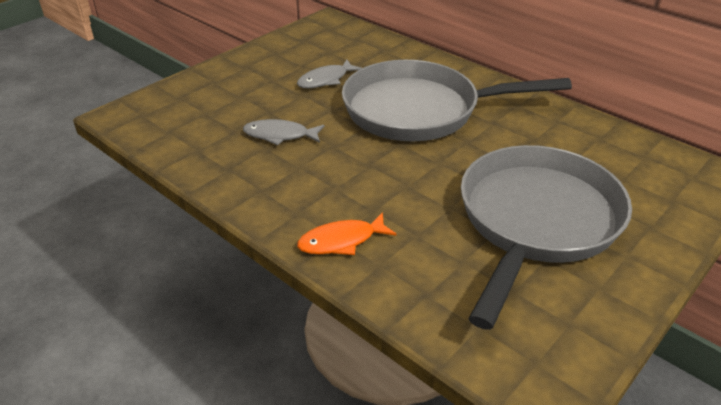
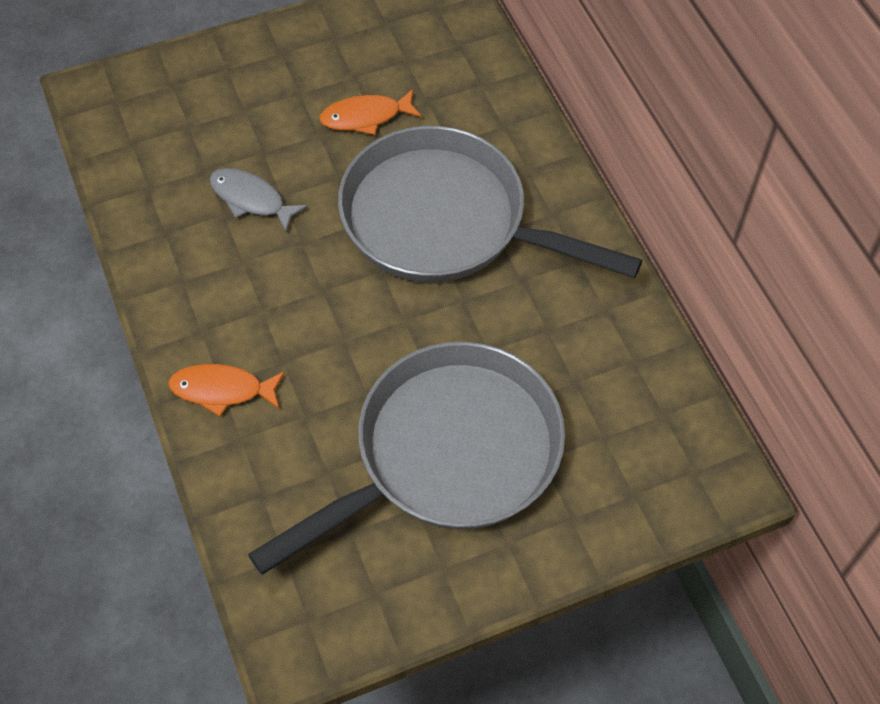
camera: 25 degrees right, 20 degrees up
grey fish [297,60,362,88] -> orange fish [319,89,422,135]

